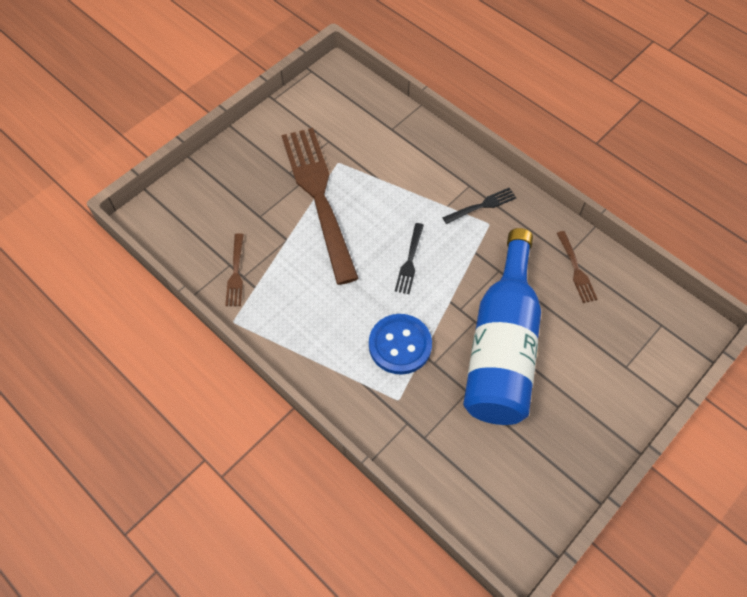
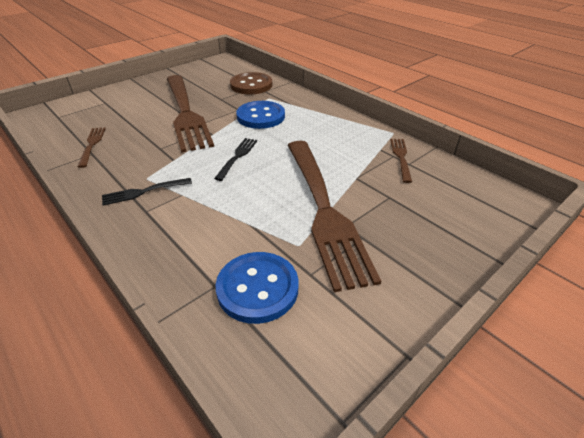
camera: 175 degrees left, 20 degrees down
blue bottle [463,228,541,425] -> brown fork [167,75,214,153]
none -> blue button [215,252,299,324]
none -> brown button [230,72,272,94]

